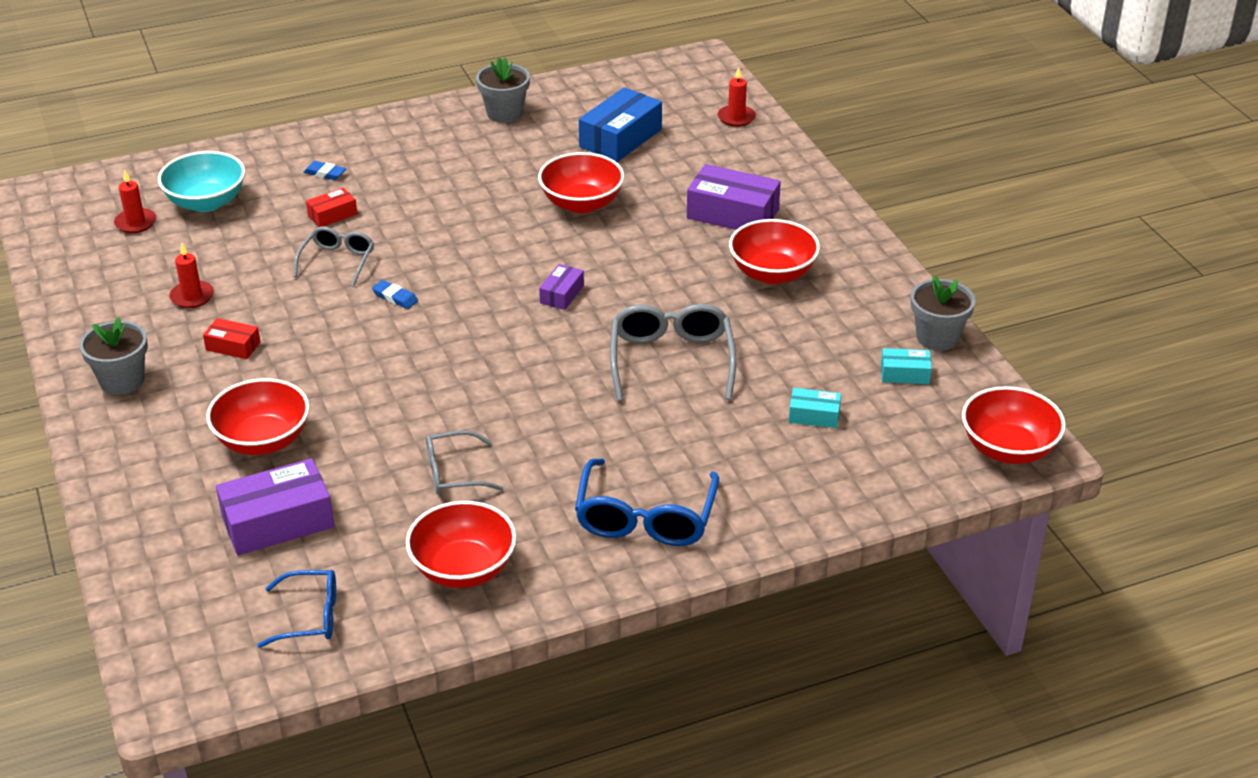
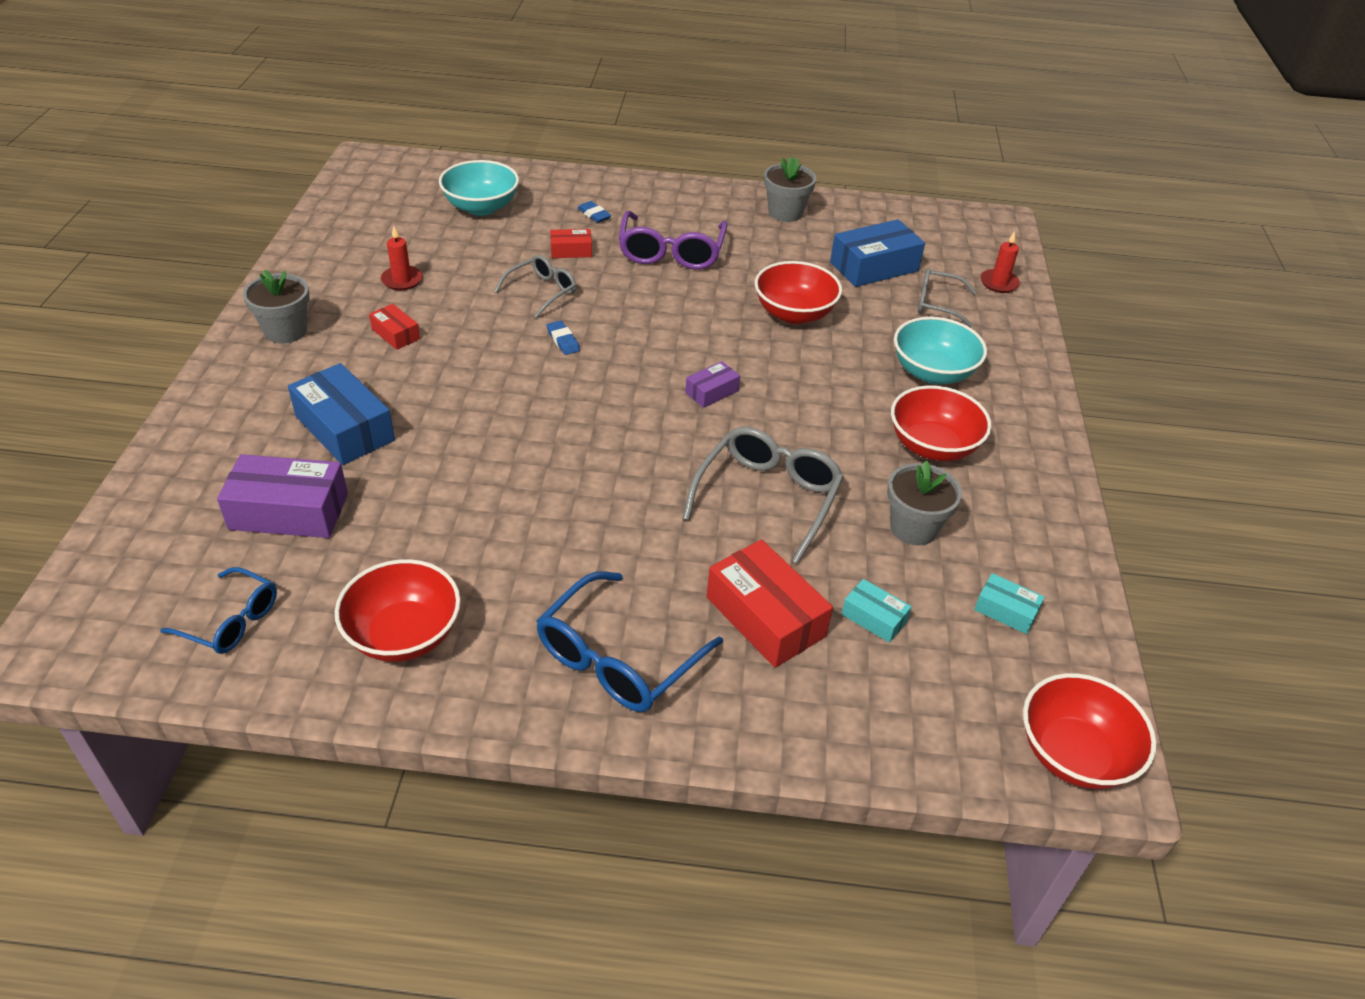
camera: 25 degrees right, 5 degrees up
red candle [114,170,156,233] -> none
red bowl [206,378,310,455] -> blue box [288,363,395,465]
grey glasses [426,430,503,495] -> grey glasses moved to [918,268,976,327]
purple box [687,164,781,230] -> turquoise bowl [894,317,987,384]
grey flower pot [911,275,976,351] -> grey flower pot moved to [887,460,962,545]
none -> purple glasses [619,211,728,270]
none -> red box [707,539,833,668]

